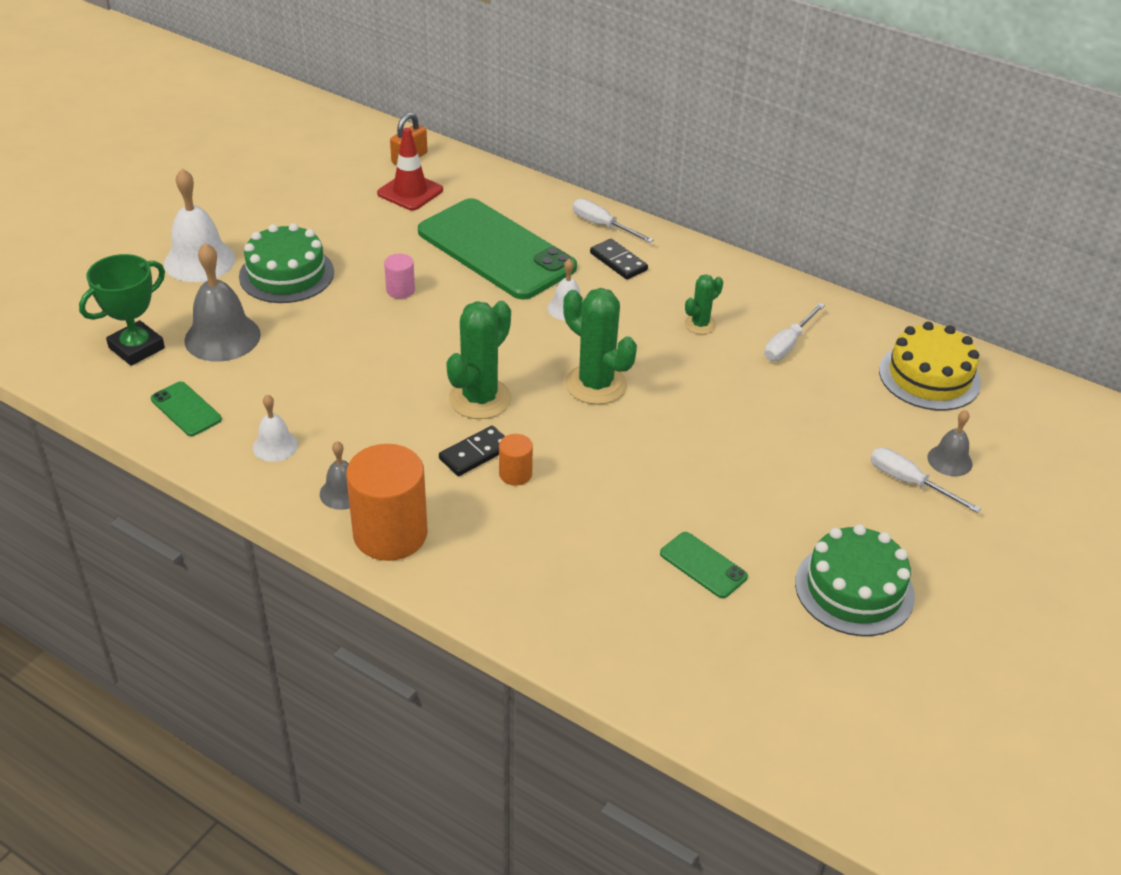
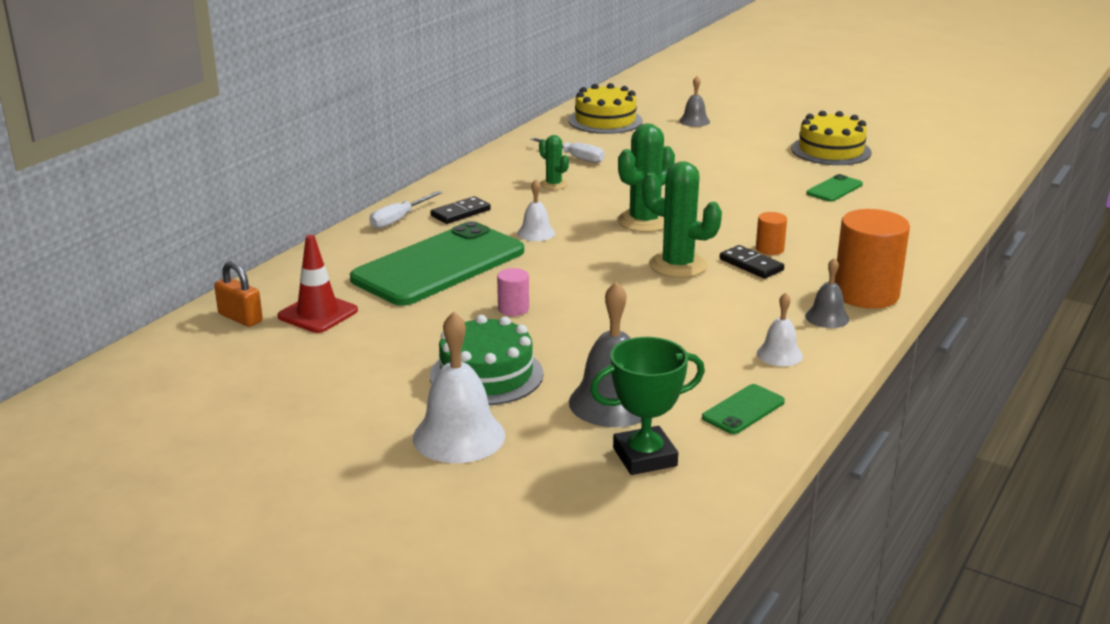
camera: 90 degrees left, 15 degrees down
green trophy [79,254,165,366] -> green trophy turned 60 degrees counterclockwise [590,337,705,475]
green cake [795,524,915,636] -> yellow cake [791,111,872,165]
white screwdriver [871,448,981,513] -> none

